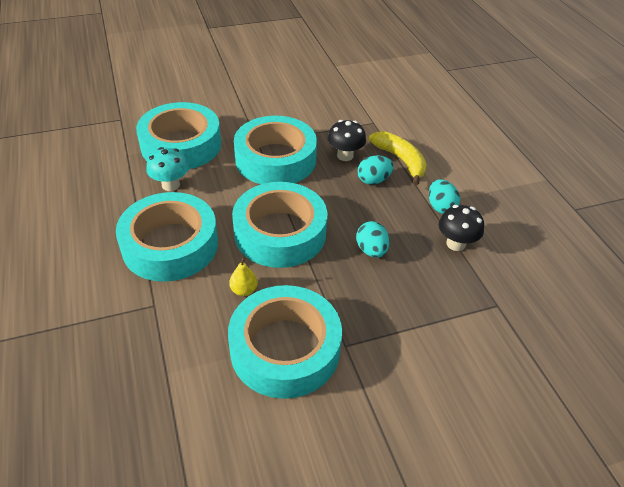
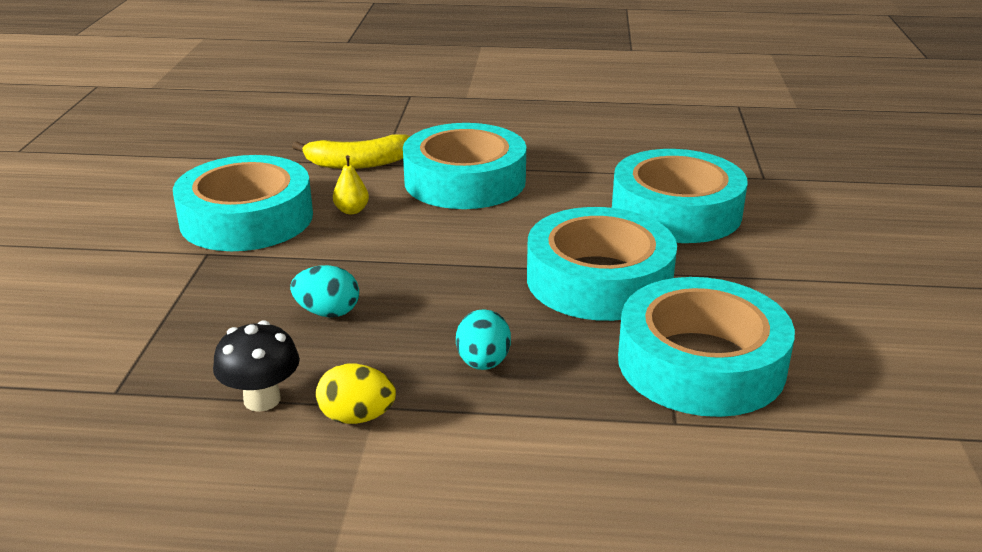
camera: 115 degrees right, 15 degrees down
turquoise mushroom [146,147,189,191] -> none
turquoise tape [232,182,328,268] -> turquoise tape moved to [618,277,795,417]
black mushroom [327,120,366,161] -> none
yellow banana [369,131,427,185] -> yellow banana moved to [292,134,410,169]
turquoise egg [429,179,460,214] -> yellow egg [316,364,396,424]

